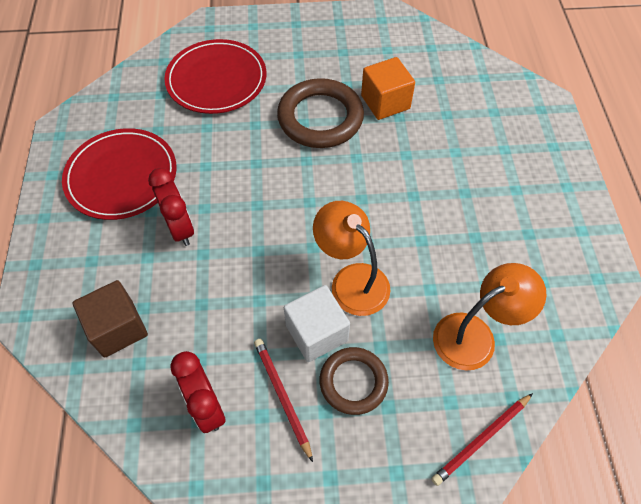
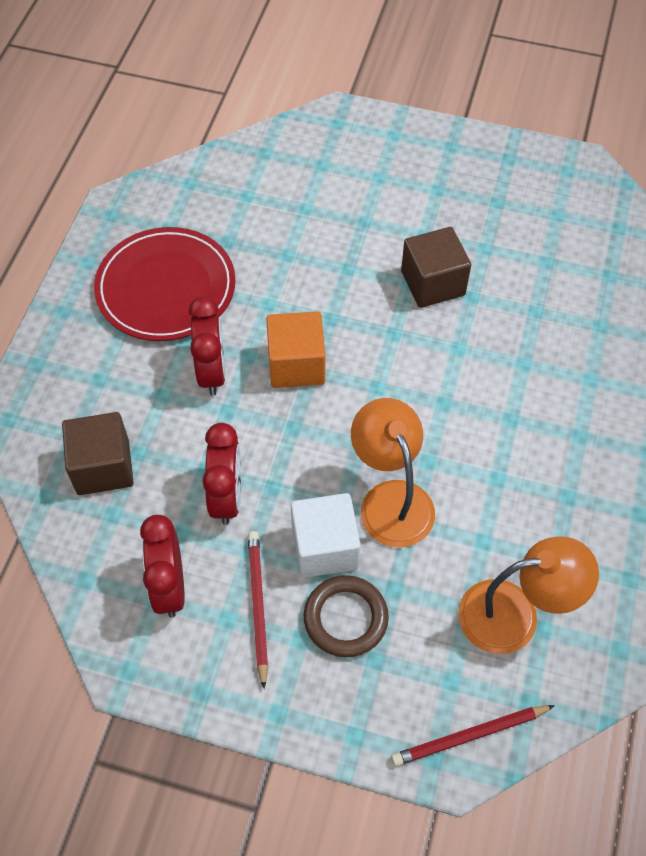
camera: 20 degrees right, 0 degrees up
red plate [164,39,266,114] -> none
brown ring [277,78,364,148] -> brown cube [401,227,471,308]
orange cube [361,57,415,120] -> orange cube moved to [266,311,325,388]
none -> red clock [202,423,241,525]

